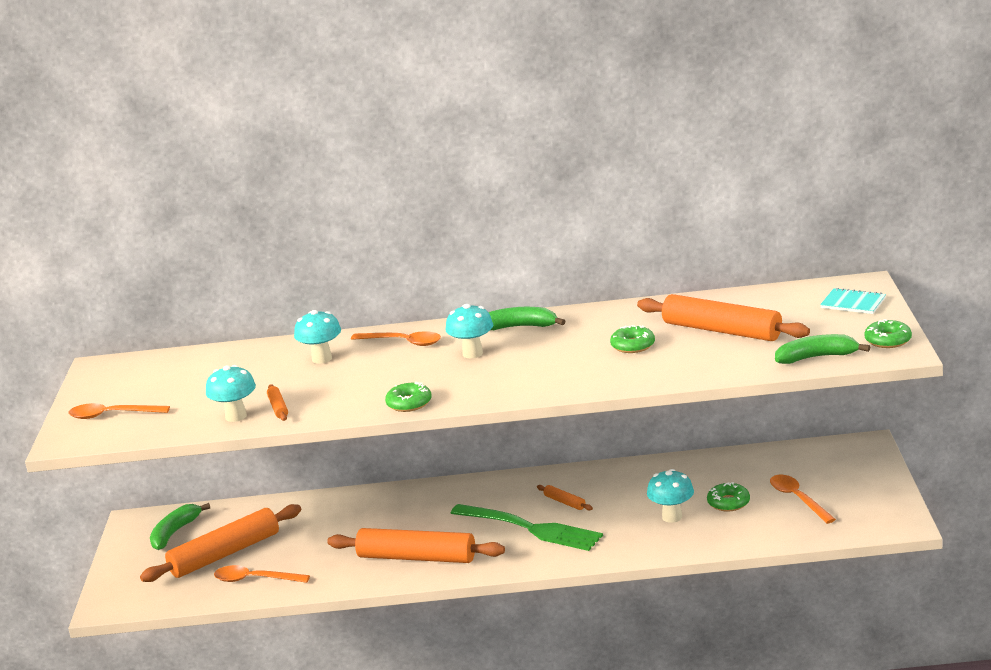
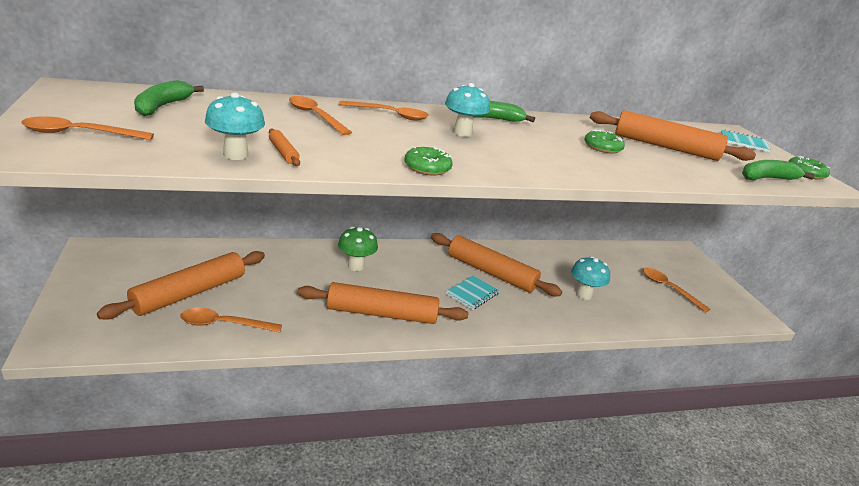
camera: 20 degrees left, 5 degrees up
green banana [150,503,210,550] -> green banana moved to [134,80,204,116]
turquoise mushroom [294,310,341,364] -> orange spoon [289,96,352,135]
green fork [451,504,603,551] -> turquoise notebook [446,276,500,310]
orange rolling pin [537,485,593,510] -> orange rolling pin [431,233,562,296], size x2.38
green donut [707,482,750,512] -> none
none -> green mushroom [338,227,378,271]

